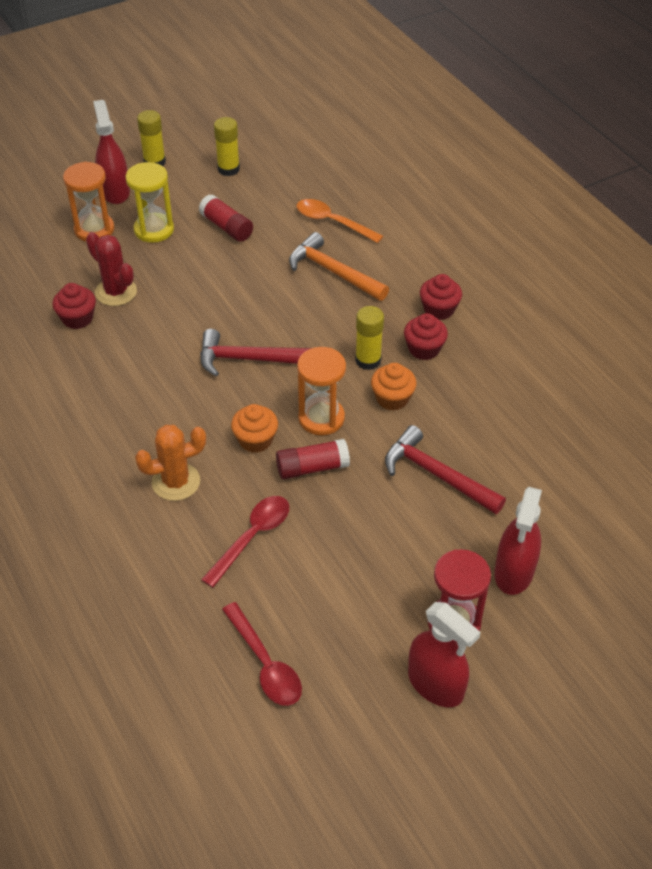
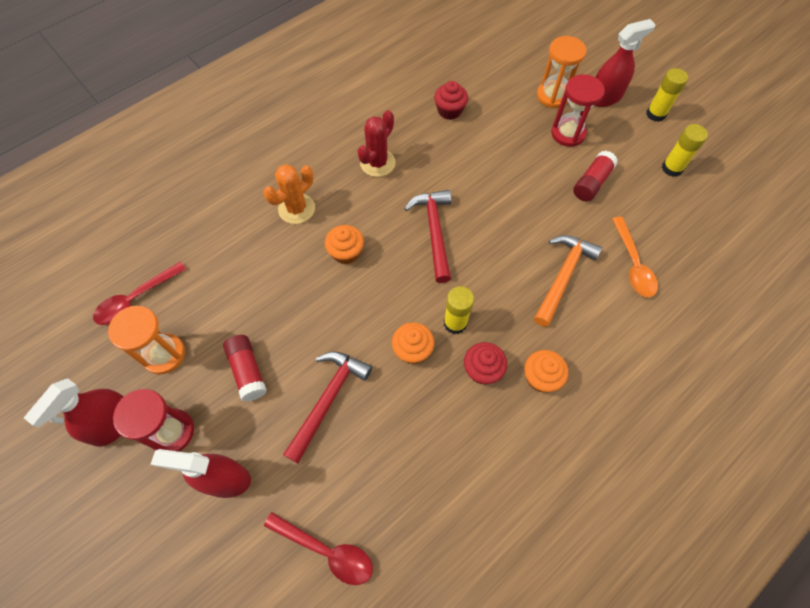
camera: 80 degrees right, 15 degrees up
red cactus [86,232,137,306] -> red cactus moved to [358,110,396,177]
yellow hourglass [126,162,174,243] -> red hourglass [551,74,605,147]
orange cactus [135,425,206,501] -> orange cactus turned 75 degrees clockwise [263,164,315,224]
red spoon [201,496,289,588] -> red spoon moved to [264,512,373,585]
red glue stick [276,439,350,479] -> red glue stick moved to [223,335,267,402]
orange spoon [297,199,383,243] -> orange spoon turned 150 degrees clockwise [612,217,658,297]
orange hourglass [297,347,346,435] -> orange hourglass moved to [108,306,185,374]
red cupcake [420,274,462,320] -> orange cupcake [524,350,568,392]

